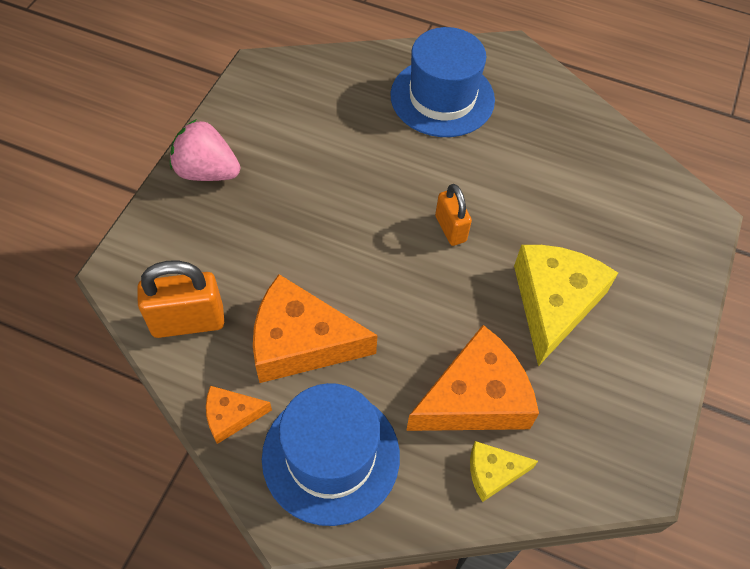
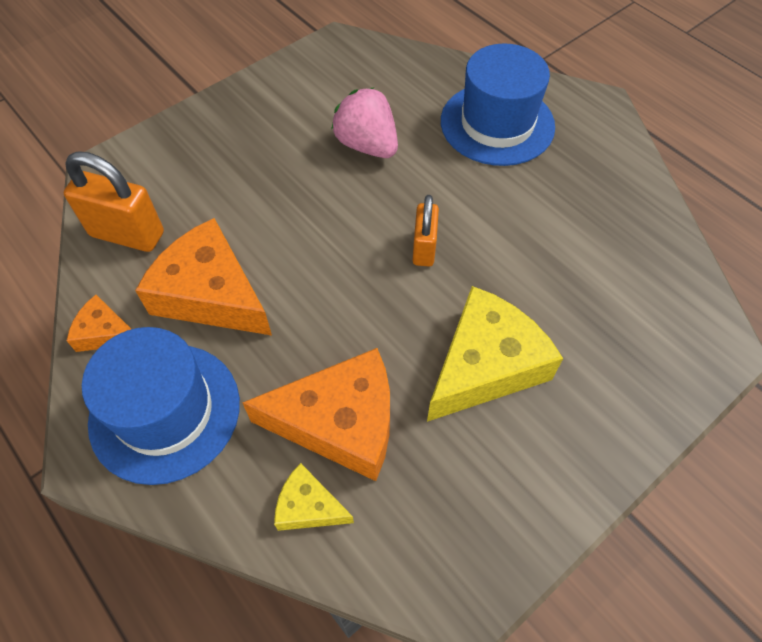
camera: 30 degrees right, 0 degrees up
pink strawberry [170,120,240,181] -> pink strawberry moved to [331,87,398,158]

